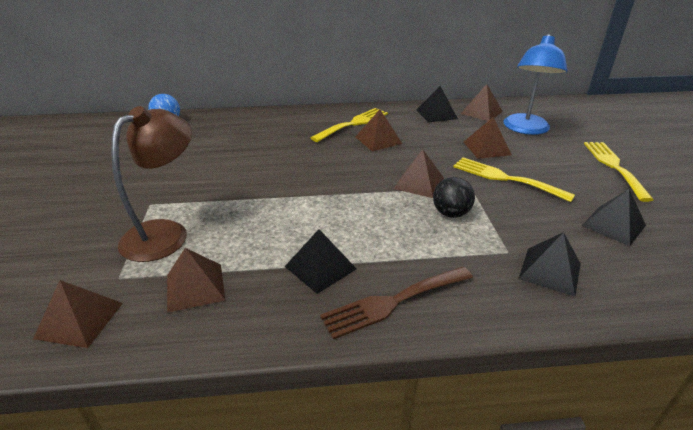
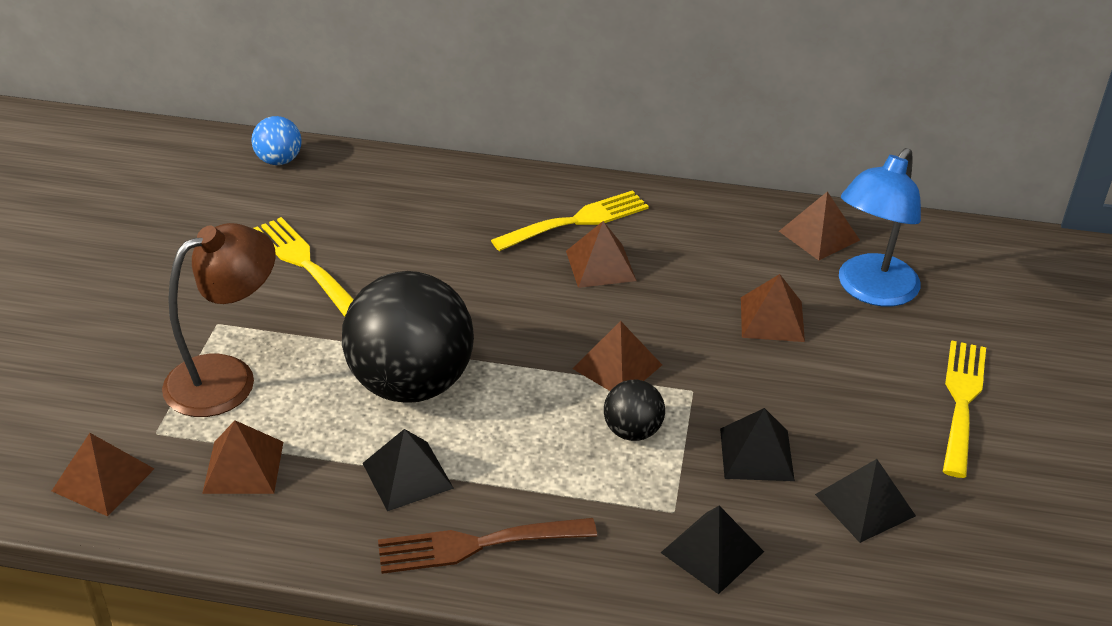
camera: 15 degrees right, 5 degrees up
black pyramid [417,86,458,122] -> black pyramid moved to [720,408,795,481]
yellow fork [453,157,575,202] -> yellow fork moved to [253,217,354,316]
none -> black ball [342,271,474,403]

